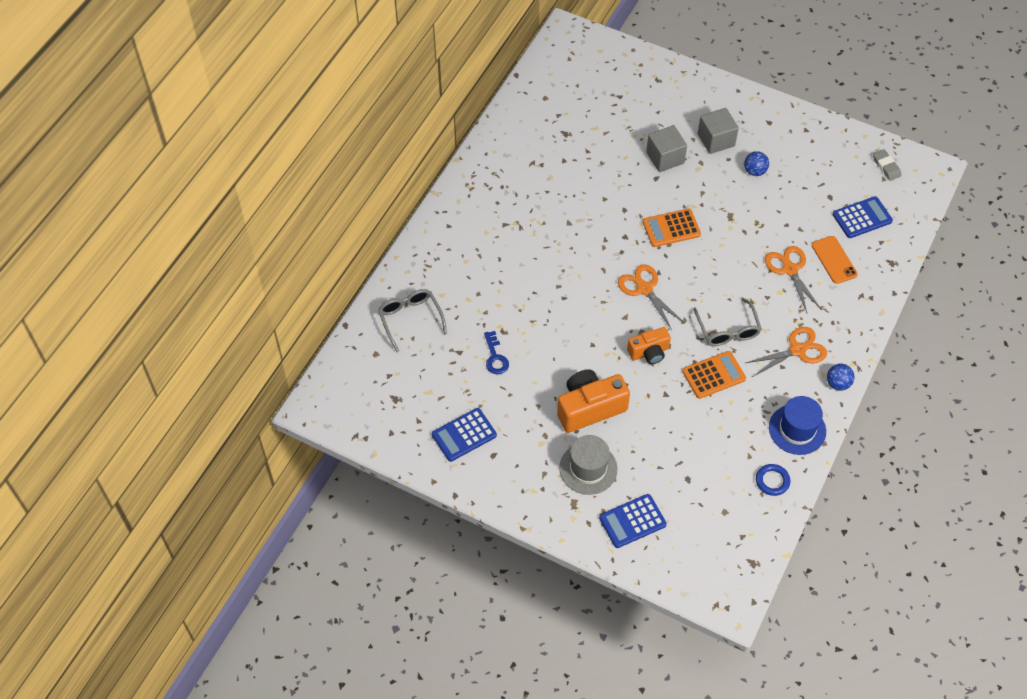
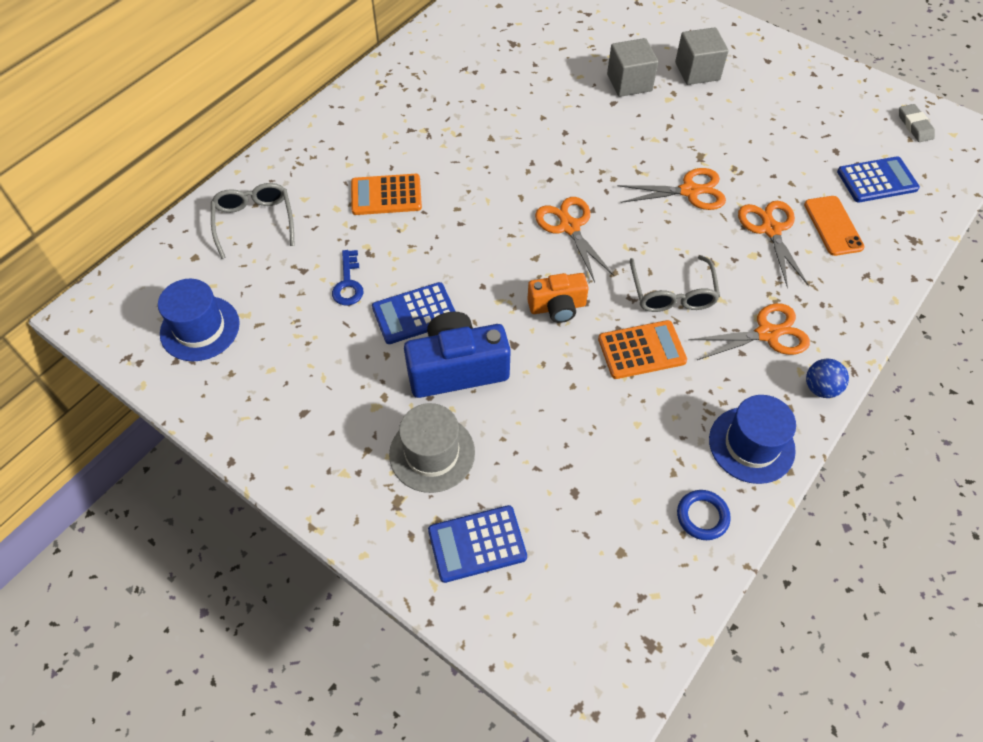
camera: 10 degrees right, 0 degrees up
blue calculator [432,408,497,462] -> blue calculator moved to [372,282,456,344]
orange camera [557,369,630,433] -> blue camera [404,312,511,398]
orange calculator [643,209,701,247] -> orange calculator moved to [351,174,422,215]
blue ball [744,151,769,176] -> none
none -> blue hat [158,279,240,362]
none -> orange scissors [617,168,726,210]

